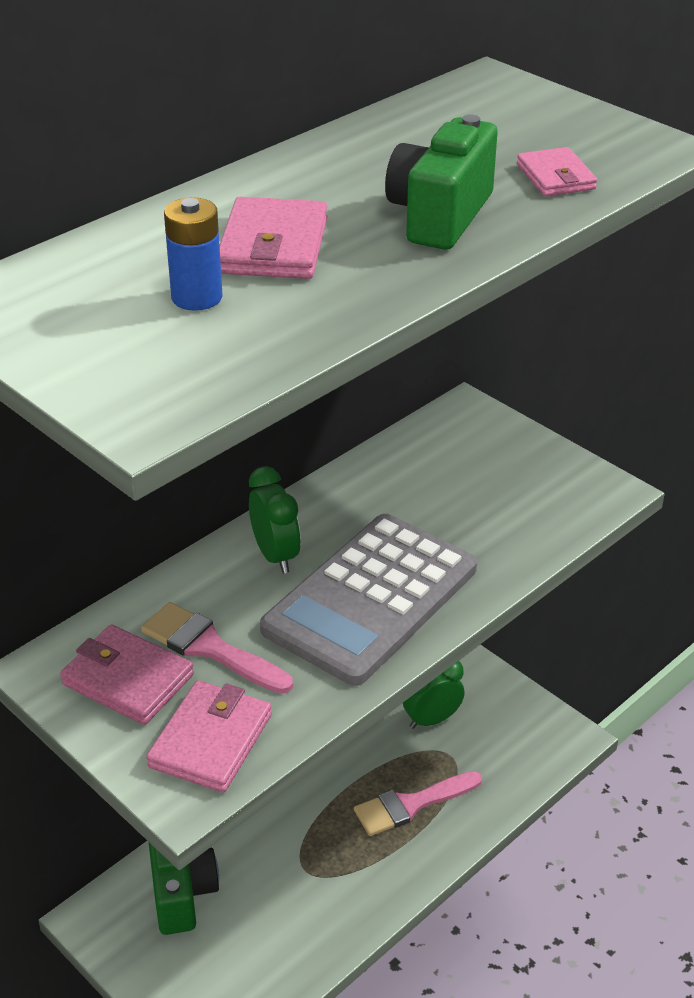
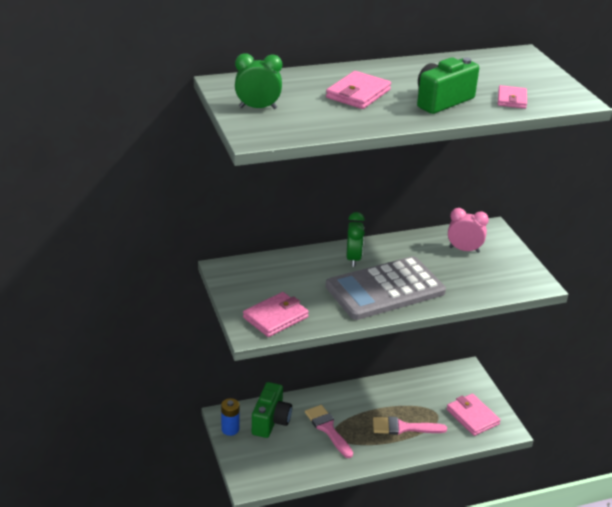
camera: 25 degrees right, 5 degrees down
pink wallet [60,624,194,725] -> pink wallet moved to [446,394,501,436]
pink brush [141,602,293,694] -> pink brush moved to [305,405,353,458]
blue battery [164,197,223,311] -> blue battery moved to [221,398,240,436]
green clock [403,661,464,729] -> green clock moved to [235,53,282,109]
none -> pink clock [448,208,489,253]

